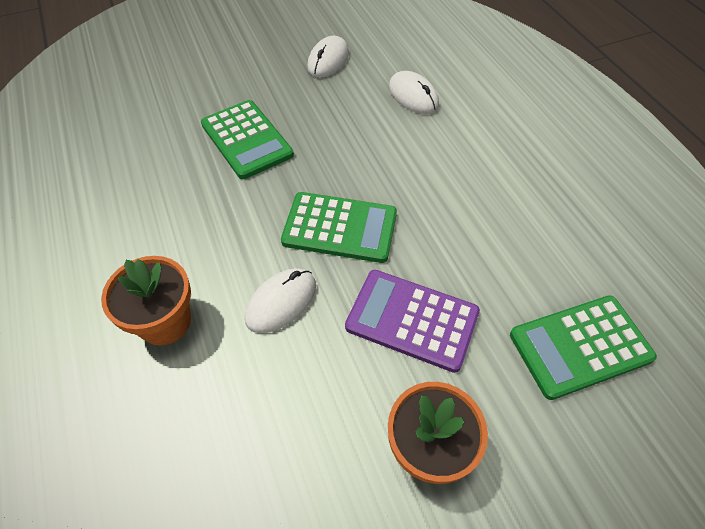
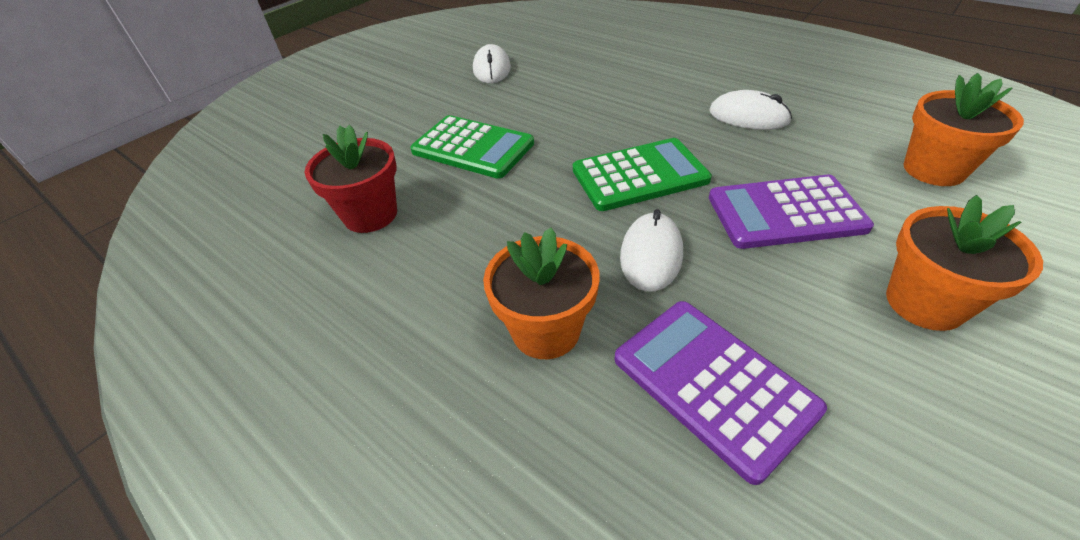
camera: 25 degrees left, 10 degrees down
white mouse [389,71,439,114] -> white mouse moved to [709,90,792,130]
green calculator [510,295,657,400] -> orange flower pot [903,73,1024,186]
none -> red flower pot [305,125,397,233]
none -> purple calculator [614,301,827,485]

